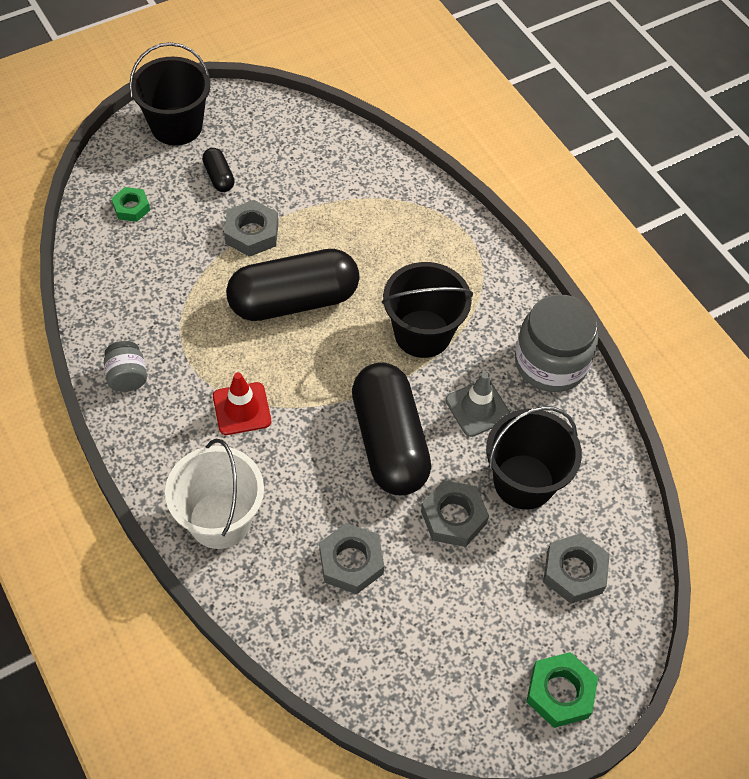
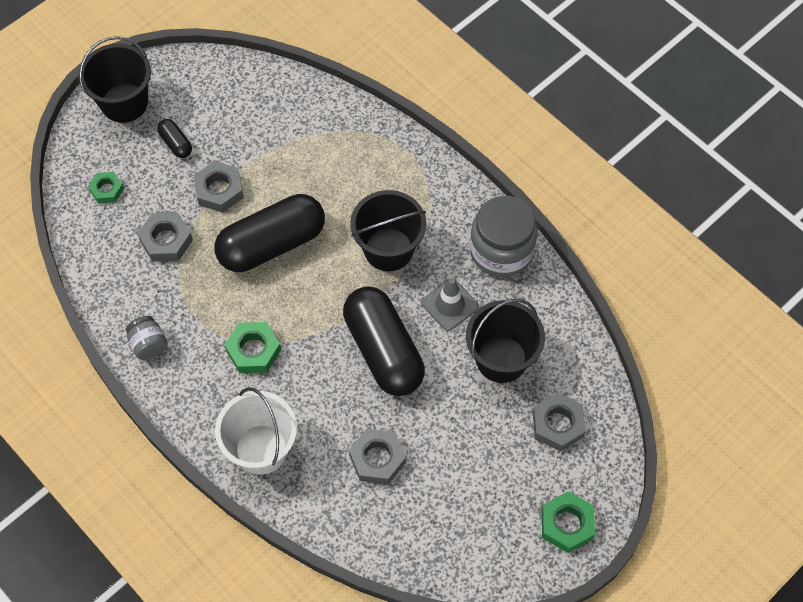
camera: 10 degrees left, 5 degrees up
red traffic cone [213,372,271,435] -> green nut [225,322,281,373]
grey nut [421,480,489,547] -> grey nut moved to [138,213,193,261]

